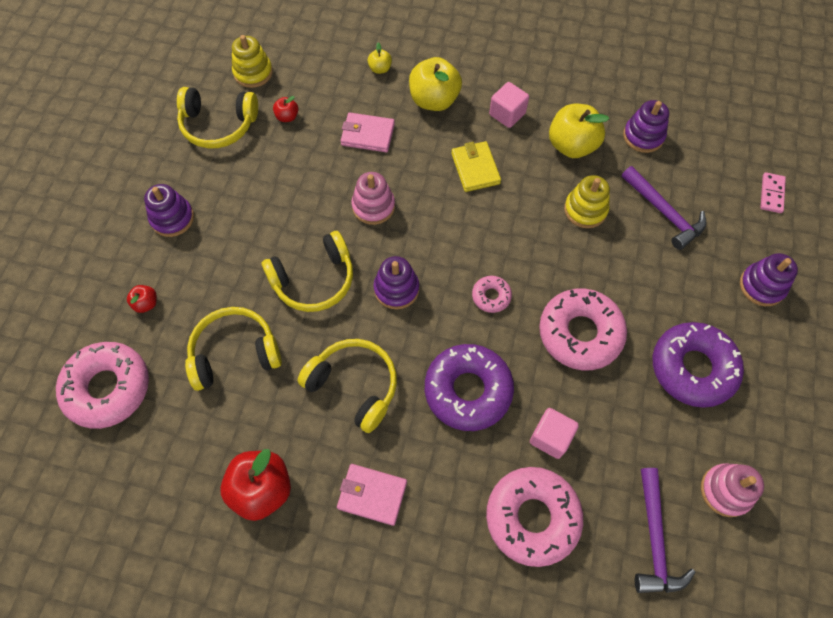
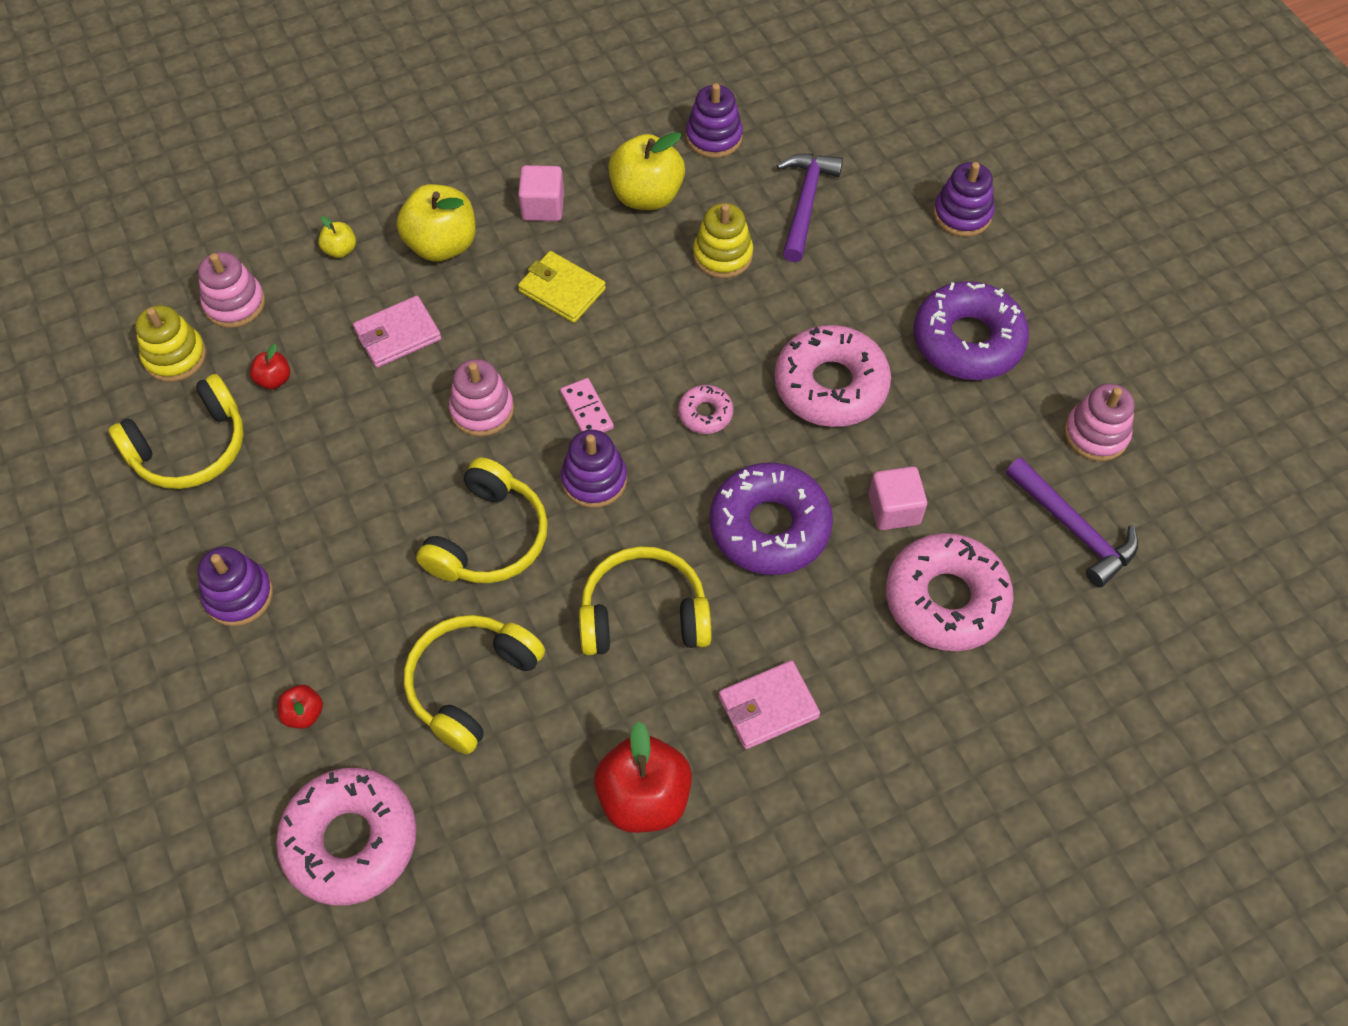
camera: 40 degrees left, 5 degrees down
purple hammer [622,166,707,250] -> purple hammer turned 90 degrees counterclockwise [777,154,843,262]
pink domino [760,172,786,213] -> pink domino moved to [560,378,614,432]
none -> pink stacking toy [198,252,265,328]

